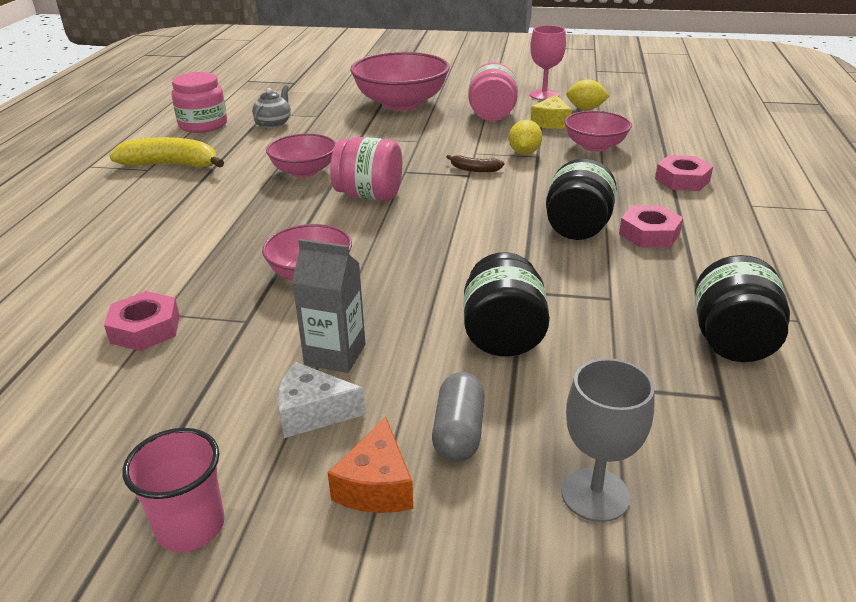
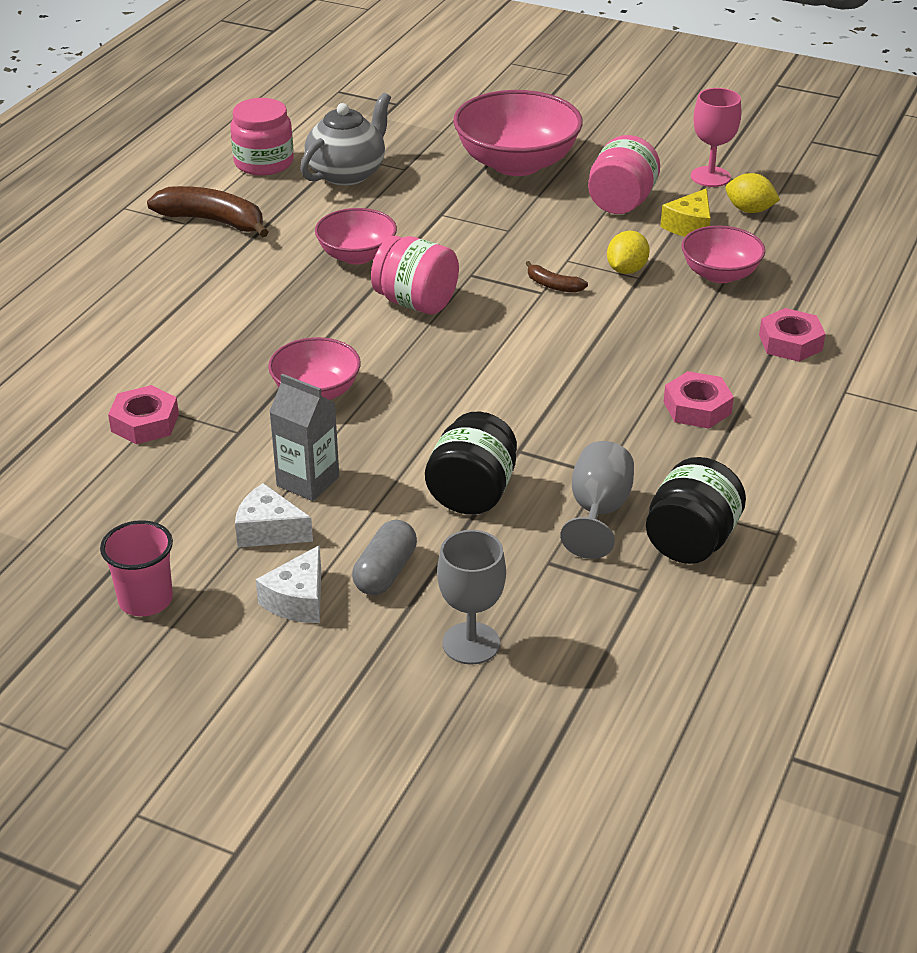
camera: 15 degrees right, 5 degrees up
yellow banana [109,137,224,168] -> brown banana [147,186,268,238]
grey teapot [252,85,291,128] -> grey teapot [300,93,391,186], size x1.69
orange cheese [328,417,413,513] -> white cheese [256,545,321,623]
black jar [546,158,617,240] -> none
none -> grey goblet [560,441,634,559]

